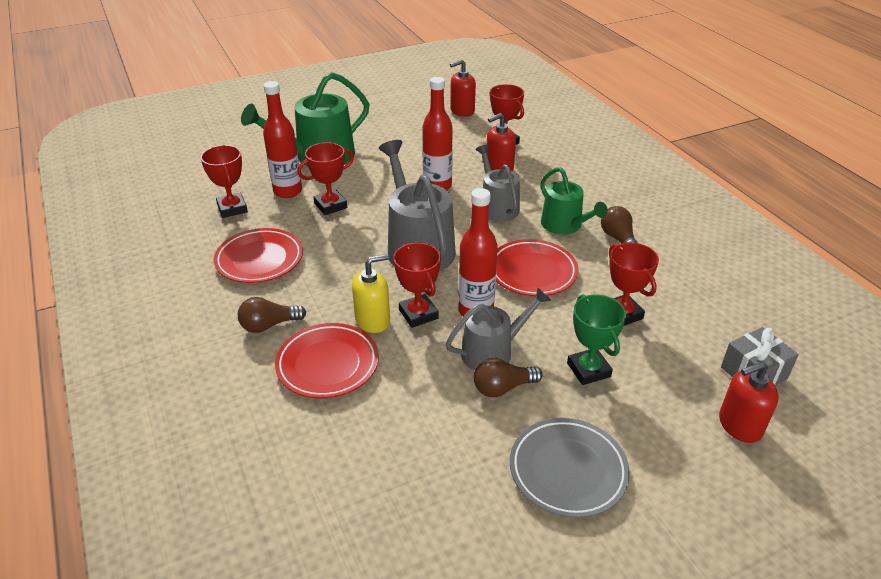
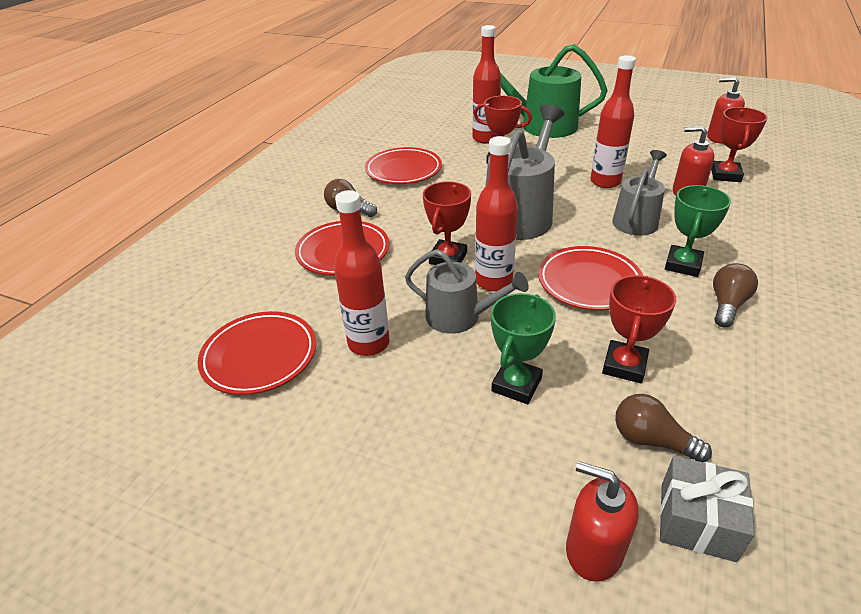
camera: 50 degrees right, 0 degrees up
red trophy [201,145,248,218] -> none
yellow soap dispenser [352,254,390,333] -> none
brown light bulb [474,358,543,397] -> brown light bulb moved to [615,394,712,462]
grey plate [510,418,630,518] -> none
green watering can [540,167,608,234] -> green trophy [665,185,731,277]
none -> red plate [198,311,316,395]
none -> red bottle [334,190,390,356]

